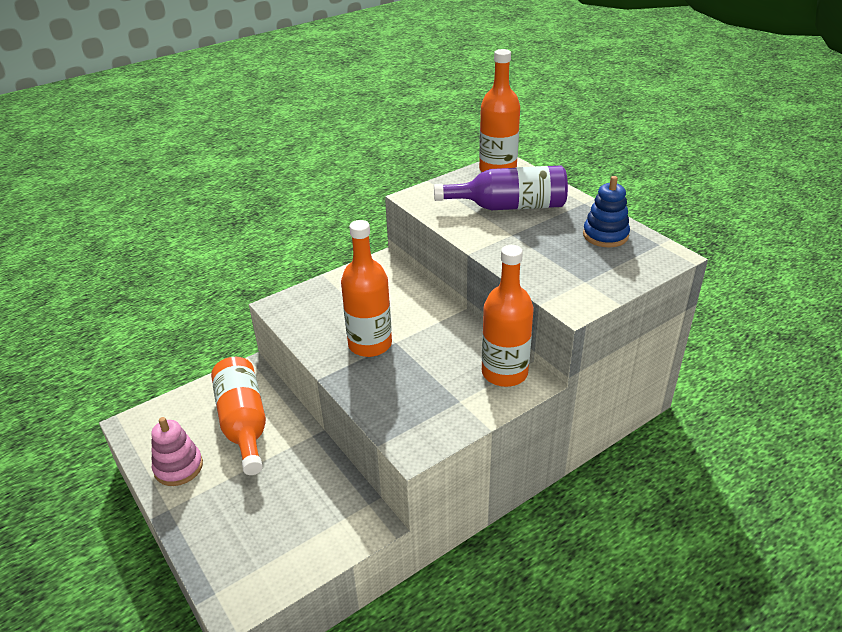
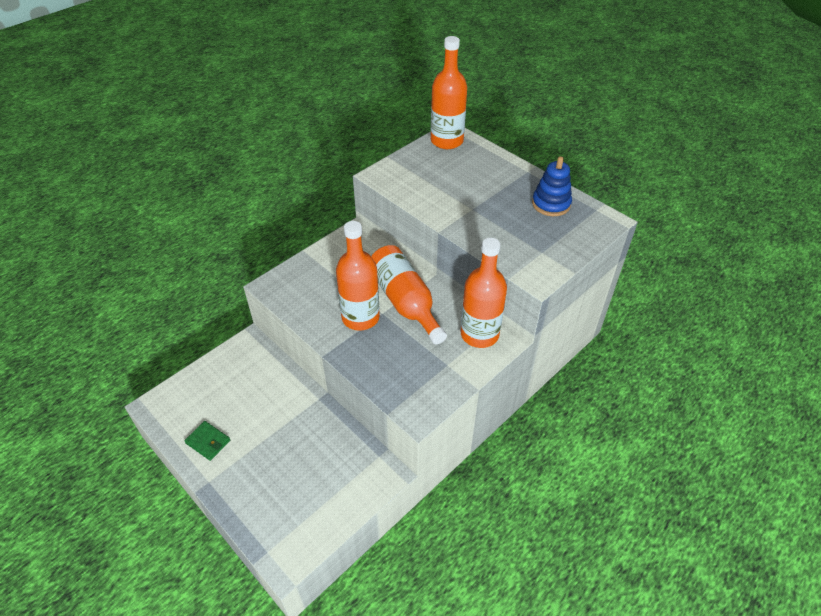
camera: 10 degrees left, 10 degrees up
pink stacking toy [151,417,203,486] -> green wallet [184,421,230,461]
orange bottle [211,357,266,475] -> orange bottle moved to [371,245,447,344]
purple bottle [434,166,568,210] -> none

